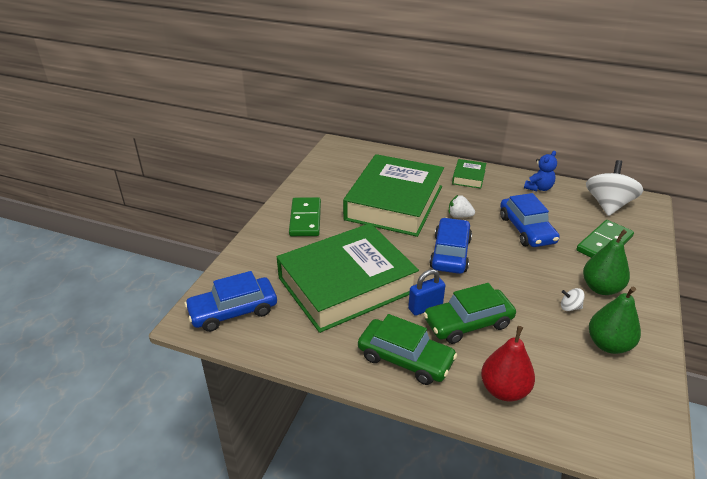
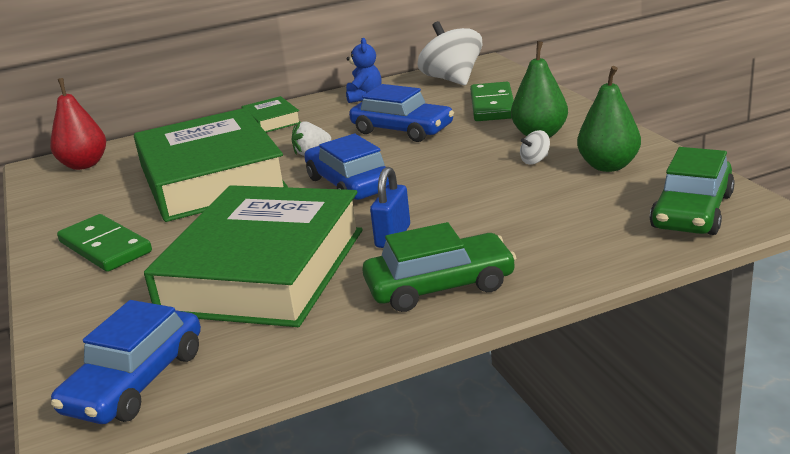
camera: 40 degrees left, 10 degrees down
green car [423,283,516,344] -> green car moved to [650,147,735,235]
red pear [481,326,535,402] -> red pear moved to [50,78,106,170]

